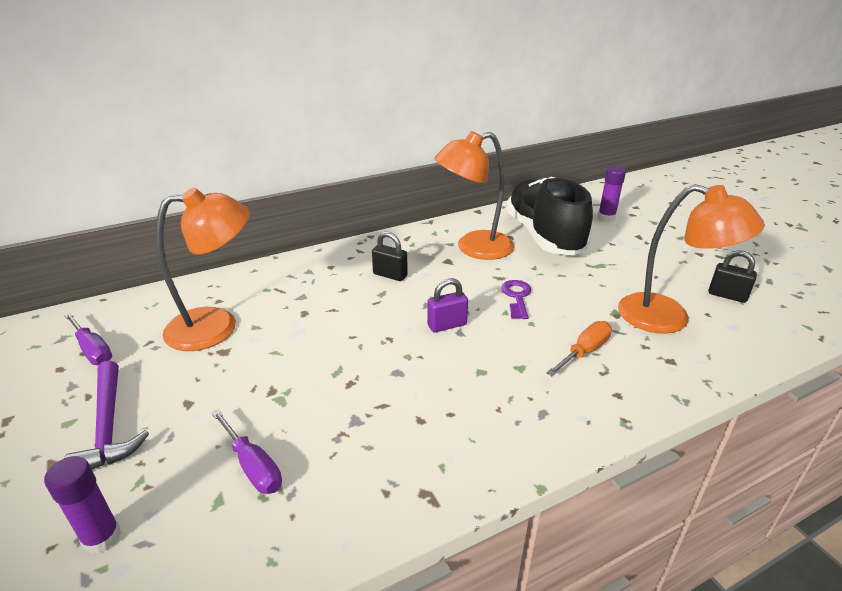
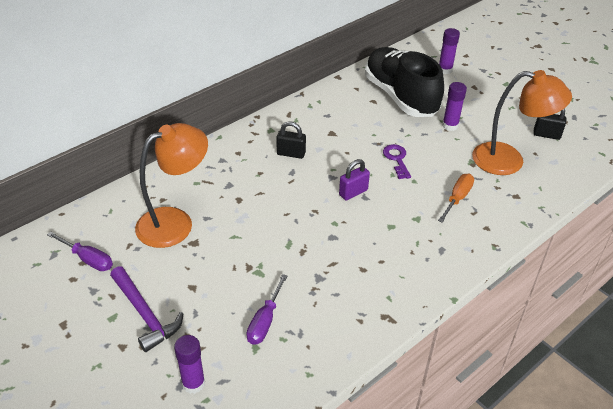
camera: 15 degrees left, 10 degrees up
purple screwdriver [212,409,282,494] -> purple screwdriver turned 75 degrees clockwise [246,274,287,345]
orange lamp [434,131,514,260] -> none
none -> purple glue stick [442,82,467,131]

